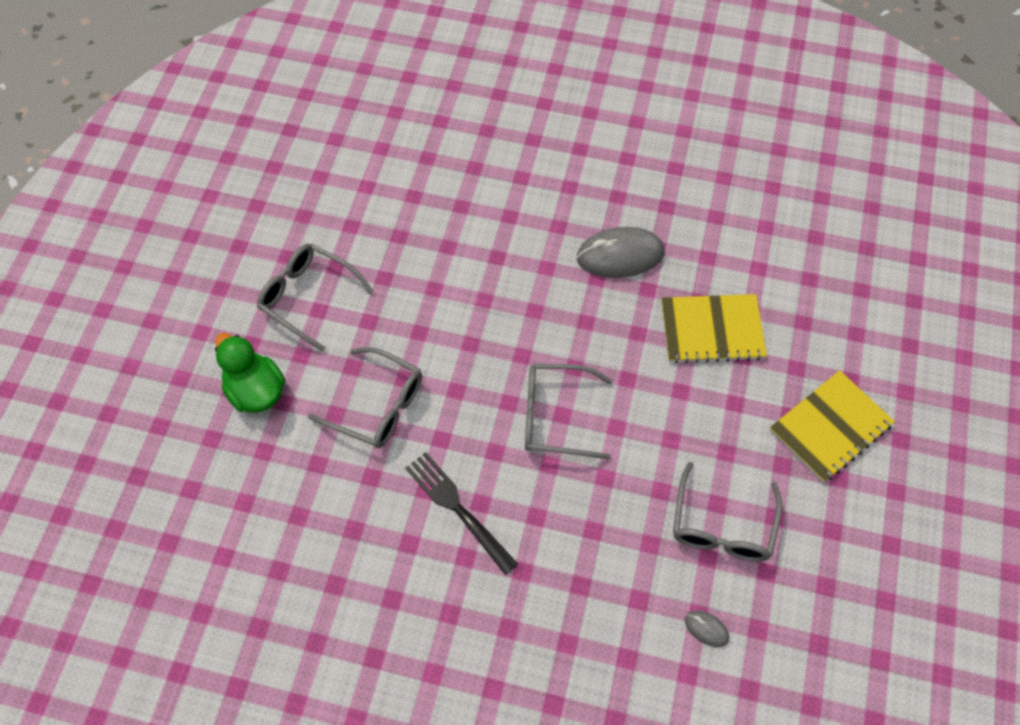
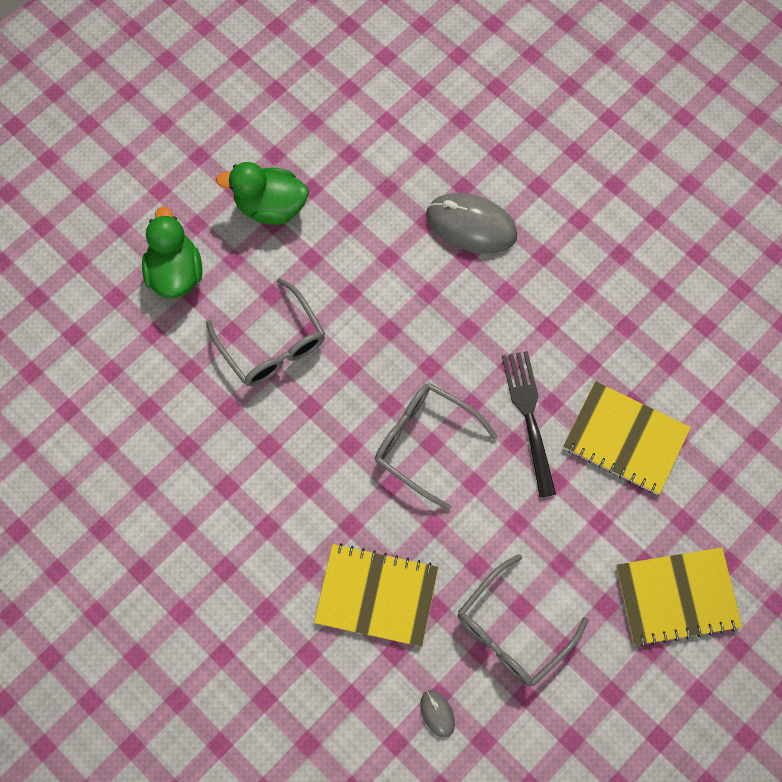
camera: 30 degrees right, 10 degrees up
grey glasses [257,244,374,352] -> green duck [216,162,309,225]
black fork [405,452,518,575] -> black fork moved to [502,351,556,497]
grey mouse [577,227,664,278] -> grey mouse moved to [426,193,517,254]
none -> yellow notebook [314,543,438,647]

